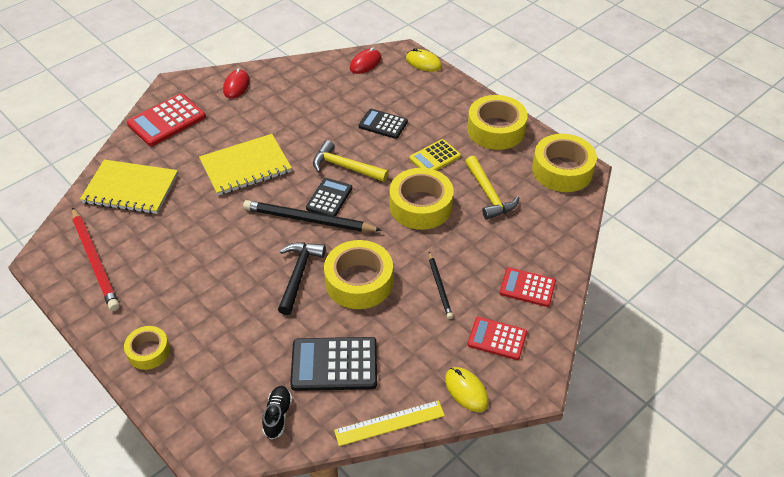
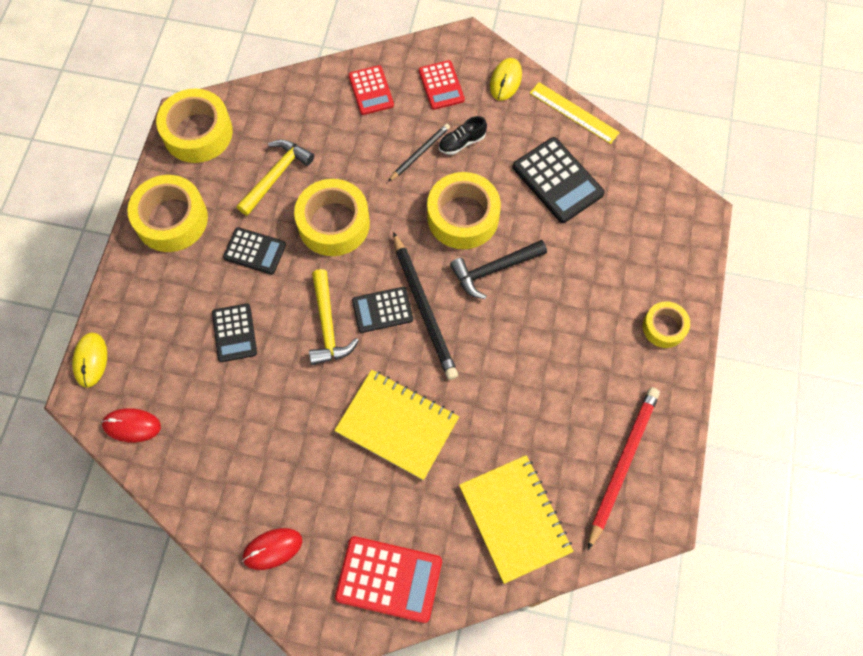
camera: 125 degrees left, 20 degrees up
black shoe [262,386,292,439] -> black shoe moved to [439,116,487,155]
yellow calculator [409,139,461,171] -> black calculator [223,227,286,274]

